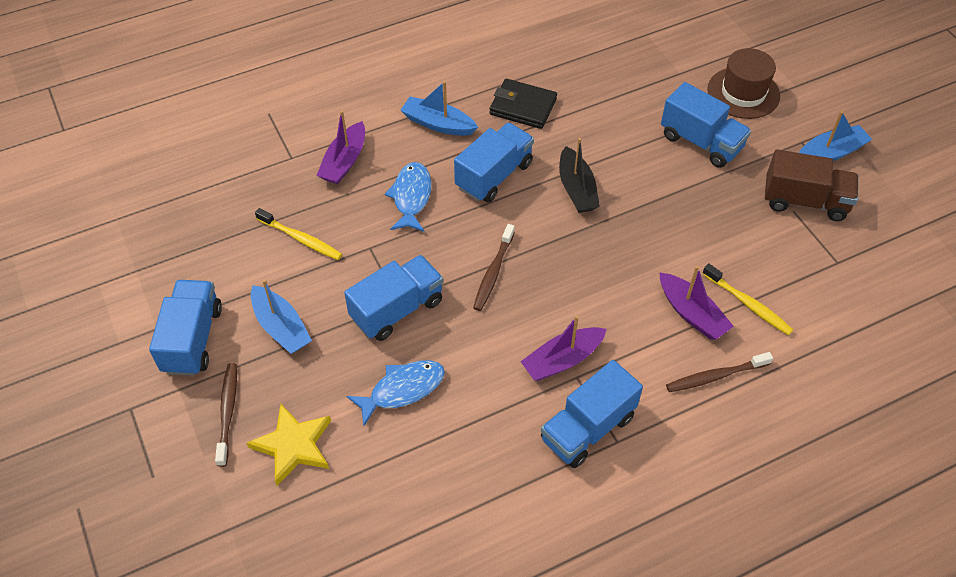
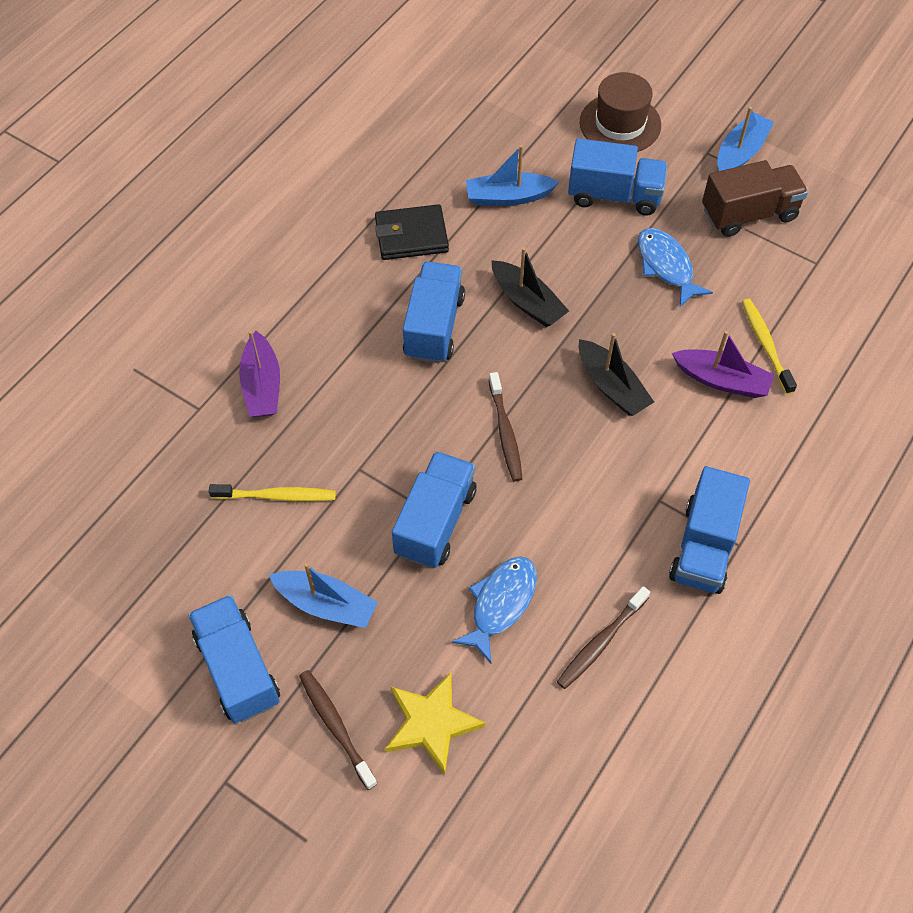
camera: 30 degrees left, 5 degrees up
blue fish [385,162,431,232] -> blue fish moved to [638,228,713,307]
blue boat [400,81,478,136] -> blue boat moved to [466,145,559,206]
purple boat [520,315,607,381] -> none
brown toothbrush [666,352,773,392] -> brown toothbrush moved to [557,586,650,689]
yellow toothbrush [702,263,793,335] -> yellow toothbrush turned 120 degrees counterclockwise [742,299,797,394]
none -> black boat [579,333,654,416]

